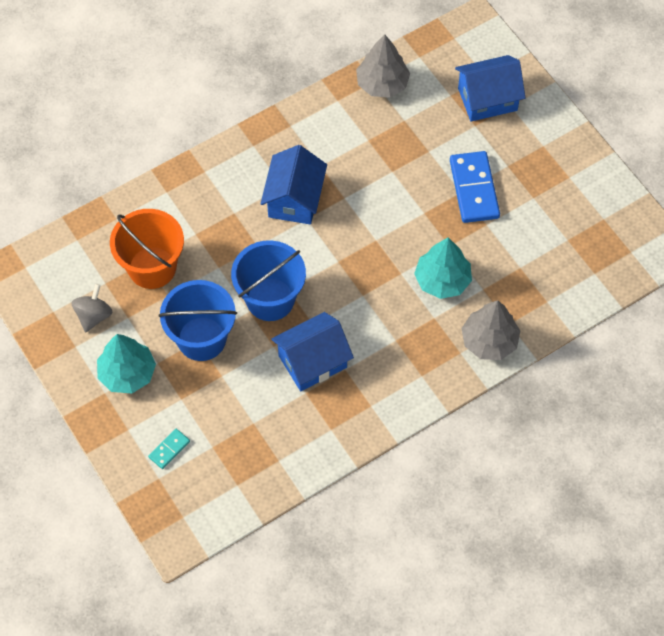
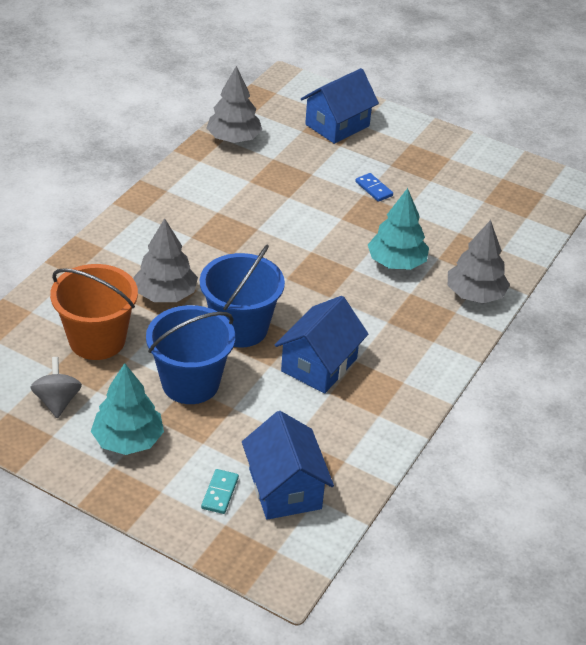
camera: 30 degrees left, 20 degrees down
blue house [261,145,327,225] -> blue house moved to [242,411,334,520]
blue domino [450,151,500,223] -> blue domino [355,173,393,202], size x0.49
none -> grey tree [133,218,198,302]

